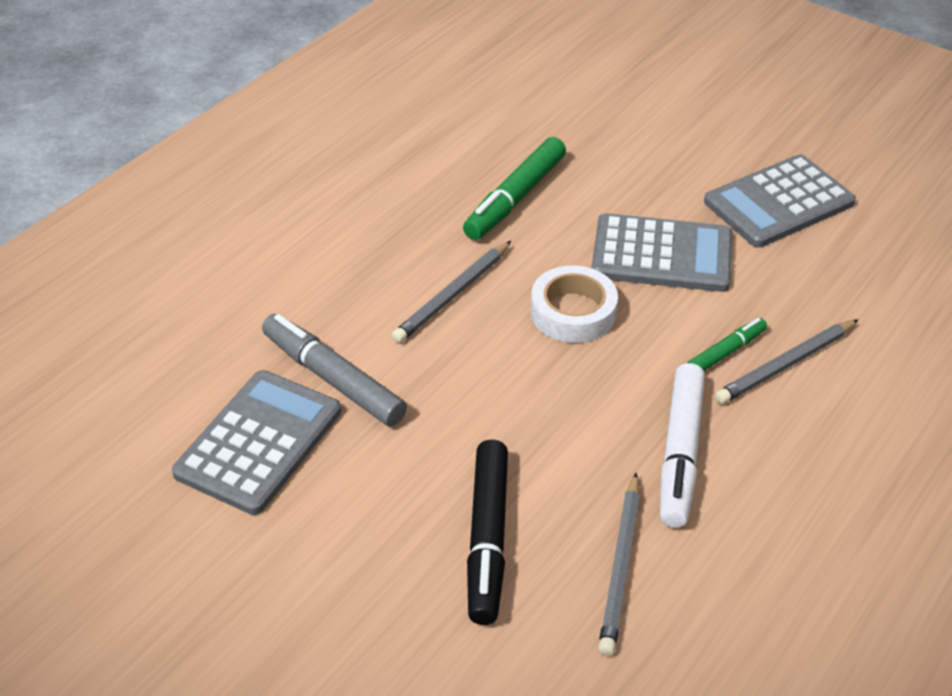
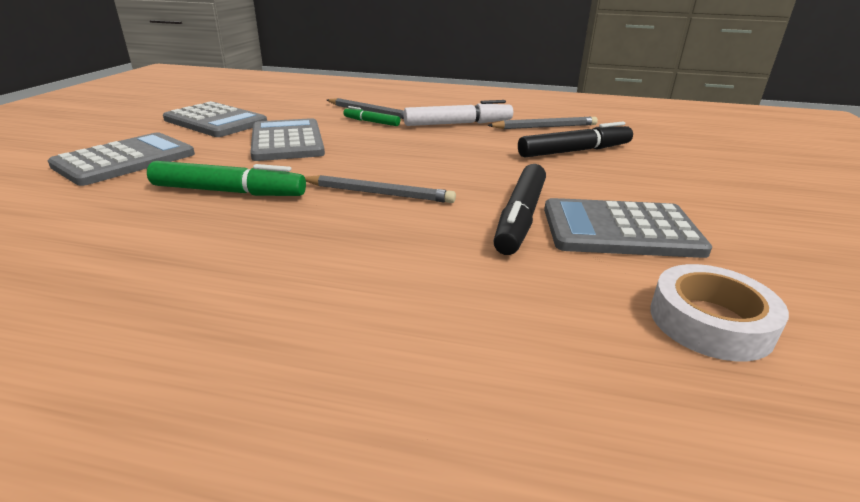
camera: 115 degrees left, 15 degrees down
grey marker [262,314,407,427] -> black marker [493,164,546,255]
white tape [531,266,618,343] -> white tape moved to [650,264,789,361]
none -> grey calculator [48,132,195,186]

